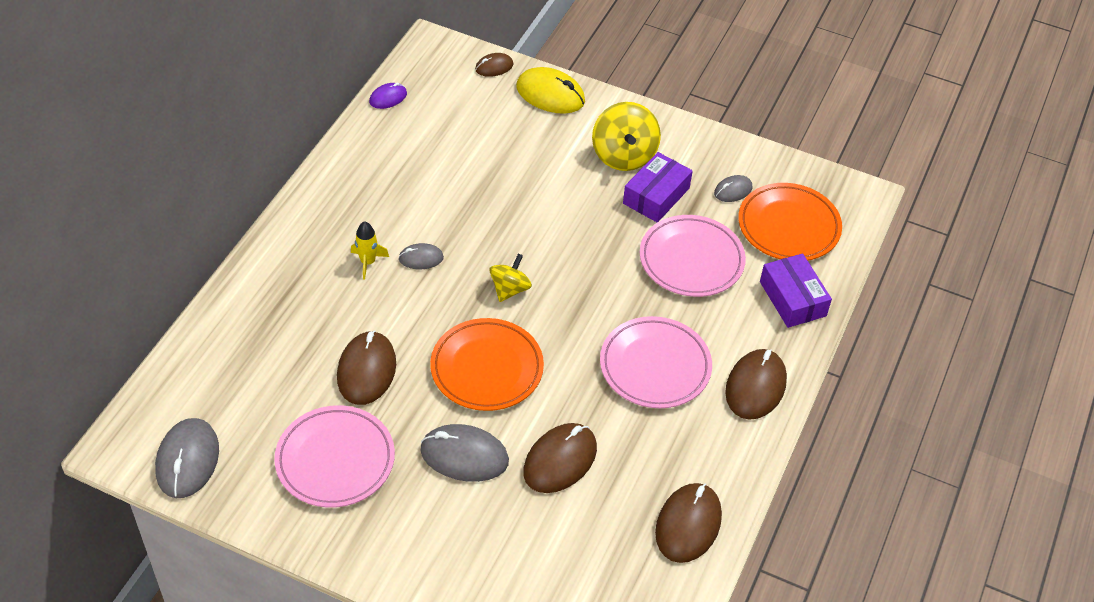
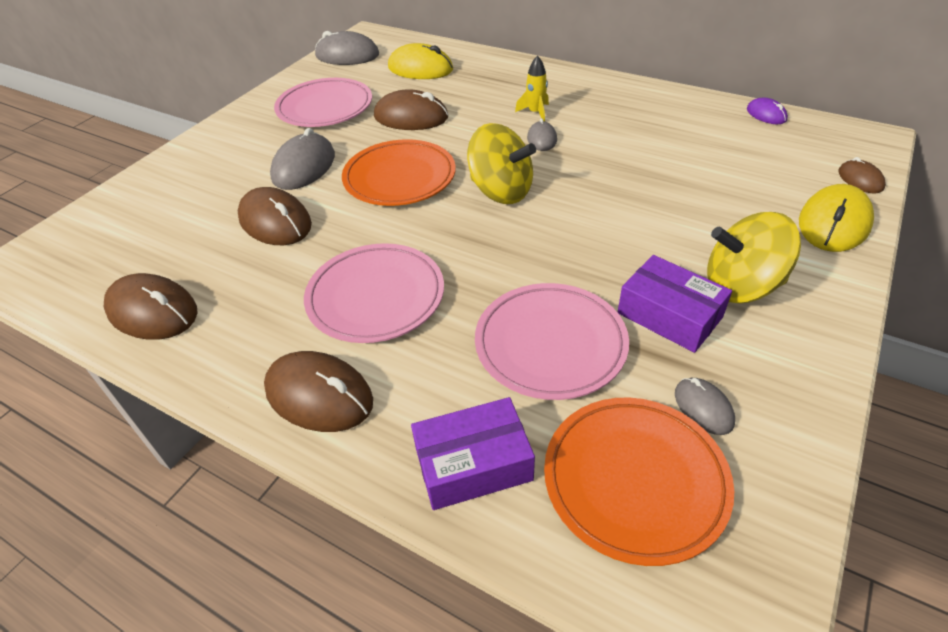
camera: 100 degrees right, 5 degrees down
yellow spinning top [489,254,532,302] -> yellow spinning top [467,123,536,204], size x1.61
none -> yellow mouse [388,43,453,79]

